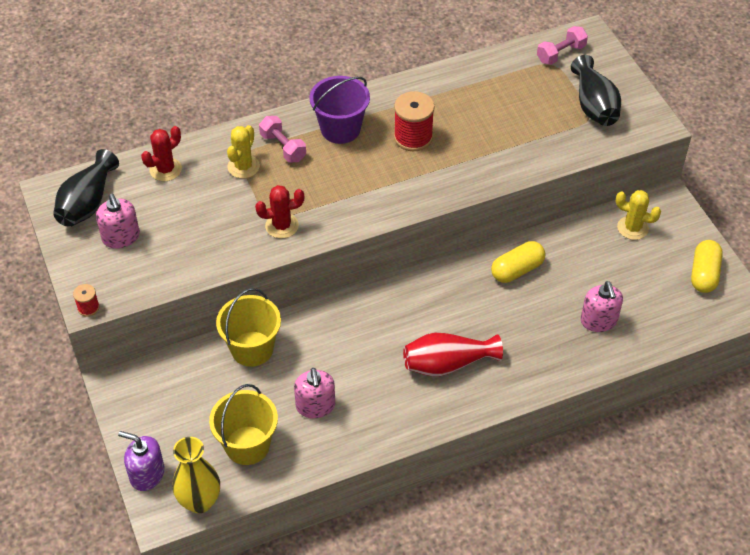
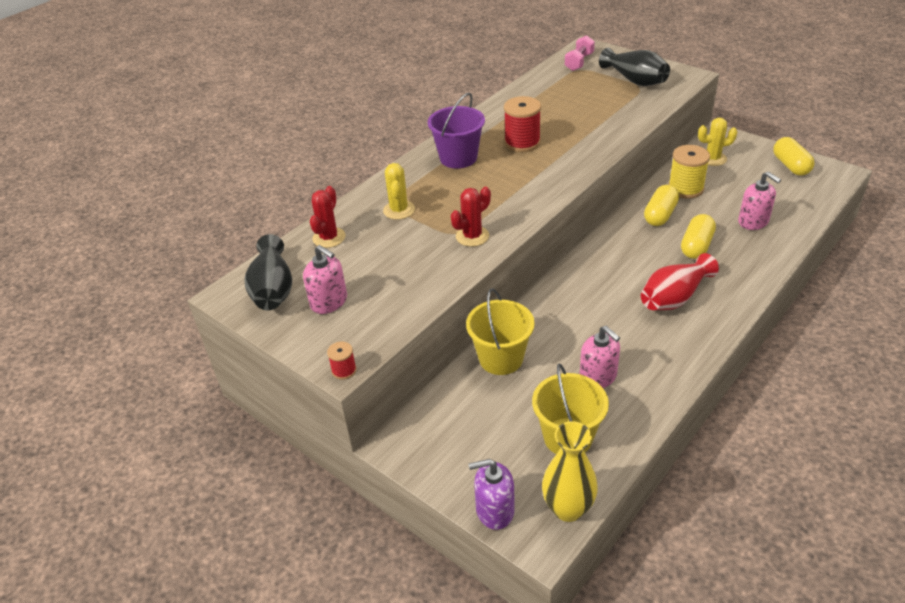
camera: 25 degrees left, 10 degrees down
pink dumbbell [259,116,306,163] -> none
none -> yellow spool [668,145,710,199]
none -> yellow capsule [681,214,716,259]

